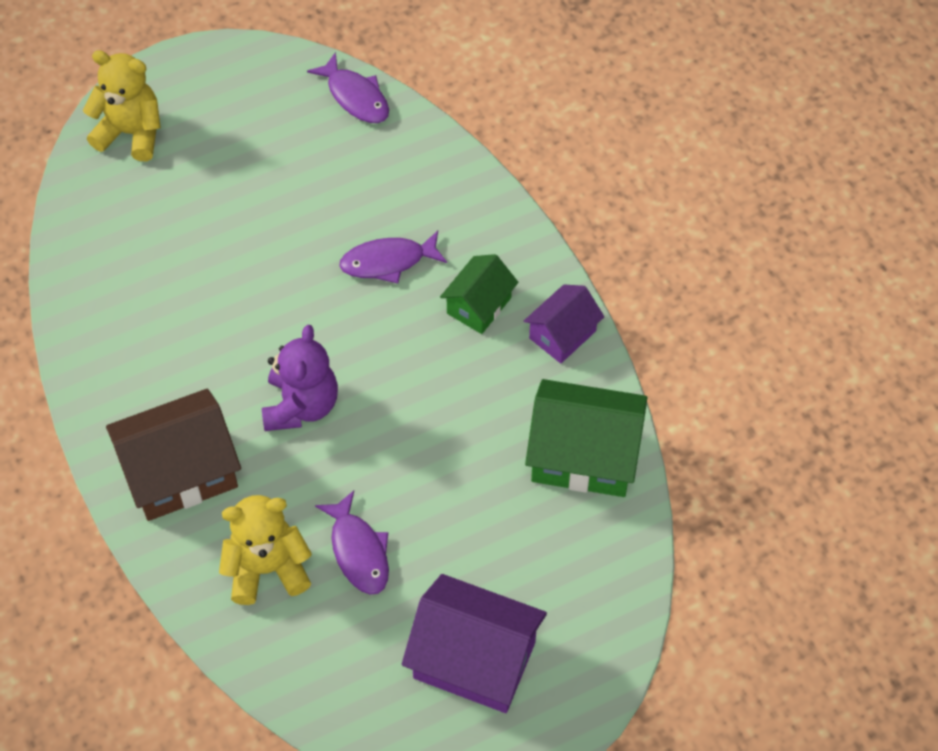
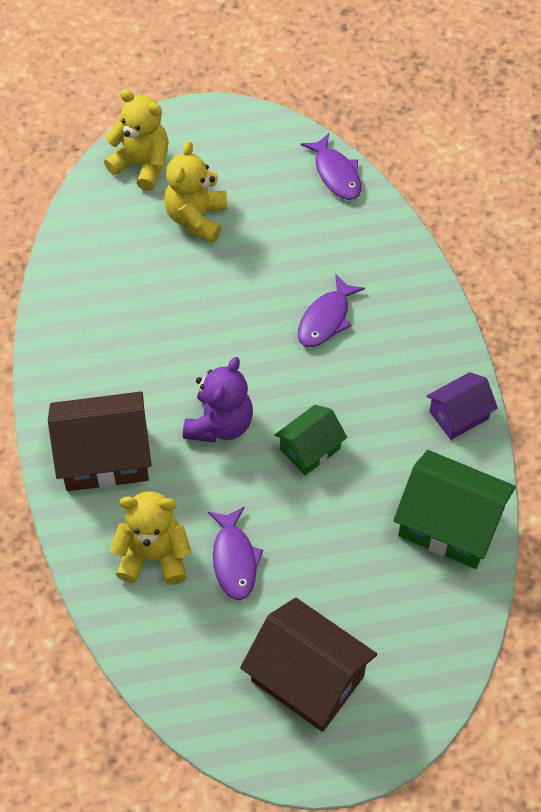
camera: 15 degrees right, 0 degrees up
purple fish [339,231,447,283] -> purple fish turned 60 degrees counterclockwise [298,274,365,347]
purple house [402,574,547,713] -> brown house [240,598,377,732]
green house [440,254,518,334] -> green house moved to [275,405,347,475]
none -> yellow teddy bear [164,141,227,243]

